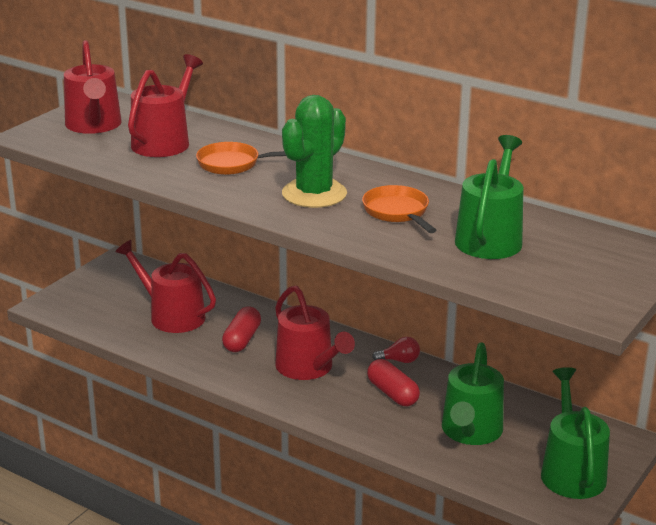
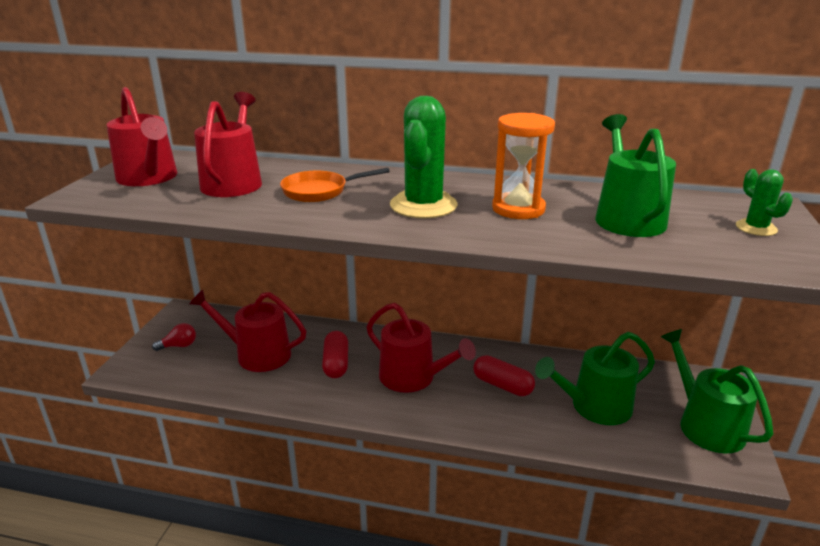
camera: 20 degrees left, 0 degrees up
orange pan [362,185,436,233] -> orange hourglass [492,113,555,219]
red light bulb [372,337,420,363] -> red light bulb moved to [152,323,196,351]
green watering can [442,342,504,445] -> green watering can turned 75 degrees clockwise [535,332,655,425]
none -> green cactus [736,169,793,236]

